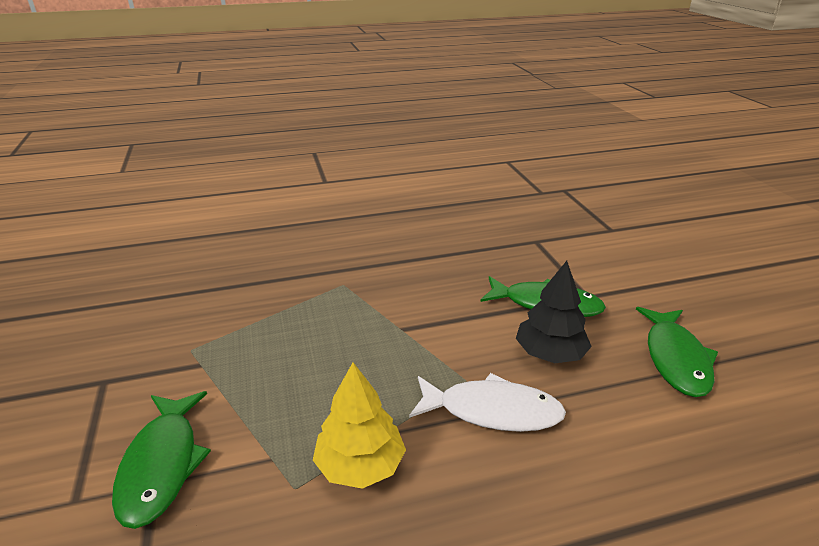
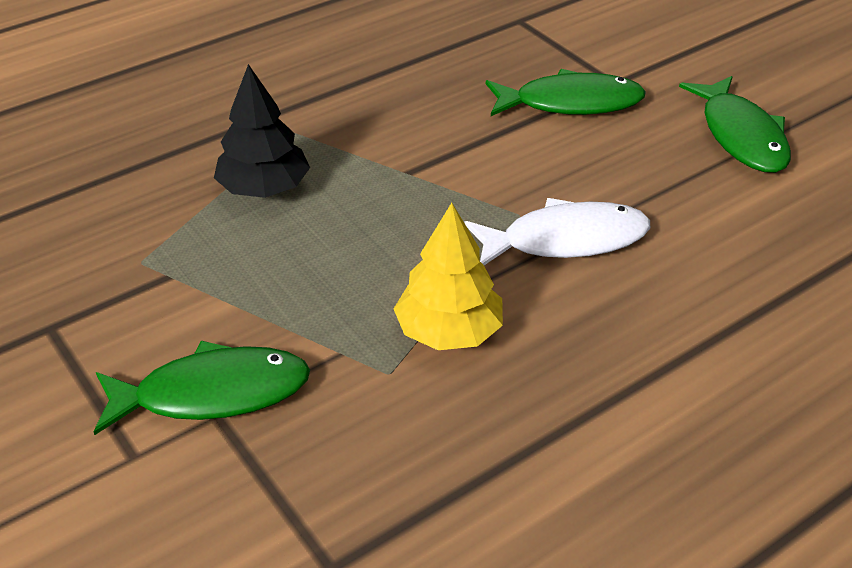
camera: 20 degrees left, 10 degrees up
green fish [112,391,211,529] -> green fish turned 75 degrees counterclockwise [94,341,310,435]
black tree [516,261,592,363] -> black tree moved to [214,64,310,198]

